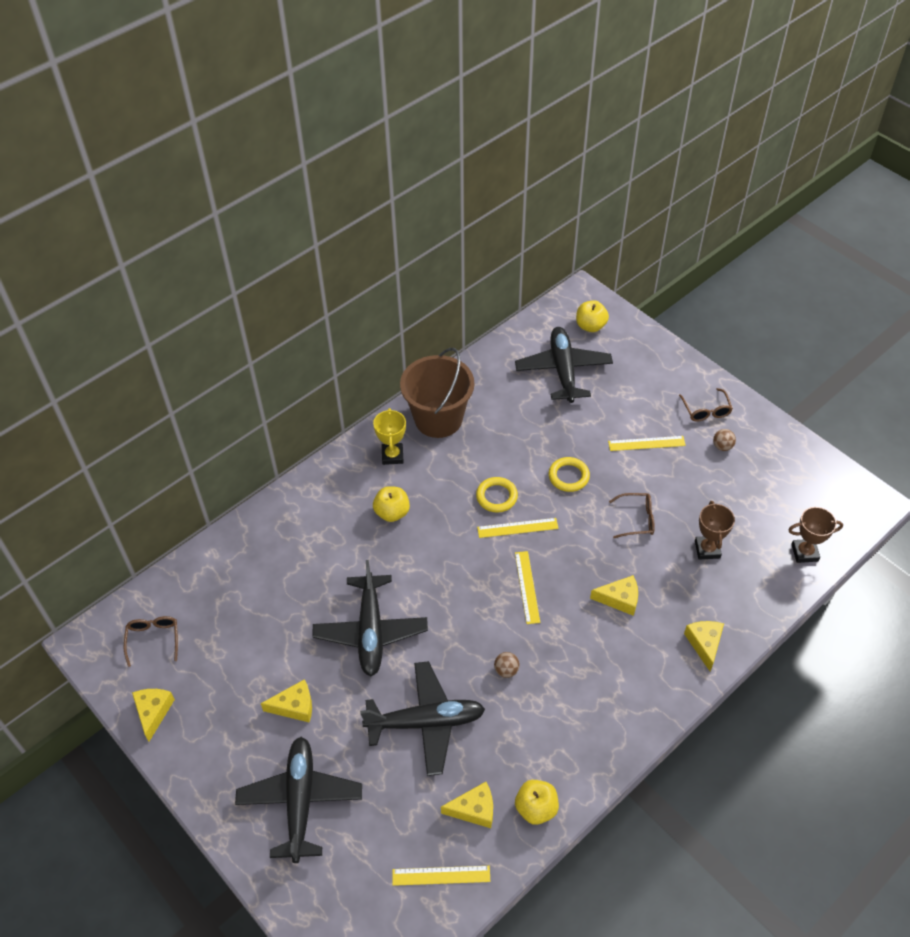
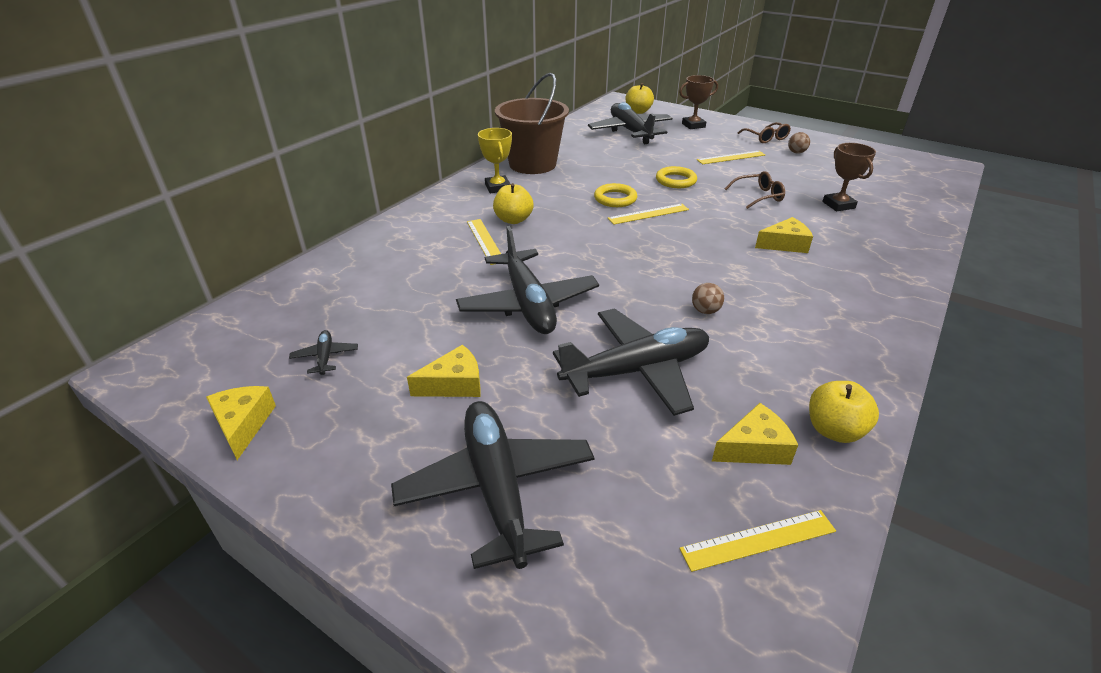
camera: 15 degrees left, 15 degrees down
brown glasses [124,616,178,667] -> none
yellow ruler [515,551,540,624] -> yellow ruler moved to [467,219,501,265]
yellow cheese [684,621,724,671] -> none
brown trophy [788,507,843,563] -> brown trophy moved to [679,75,718,129]
none -> black plane [289,330,358,375]

